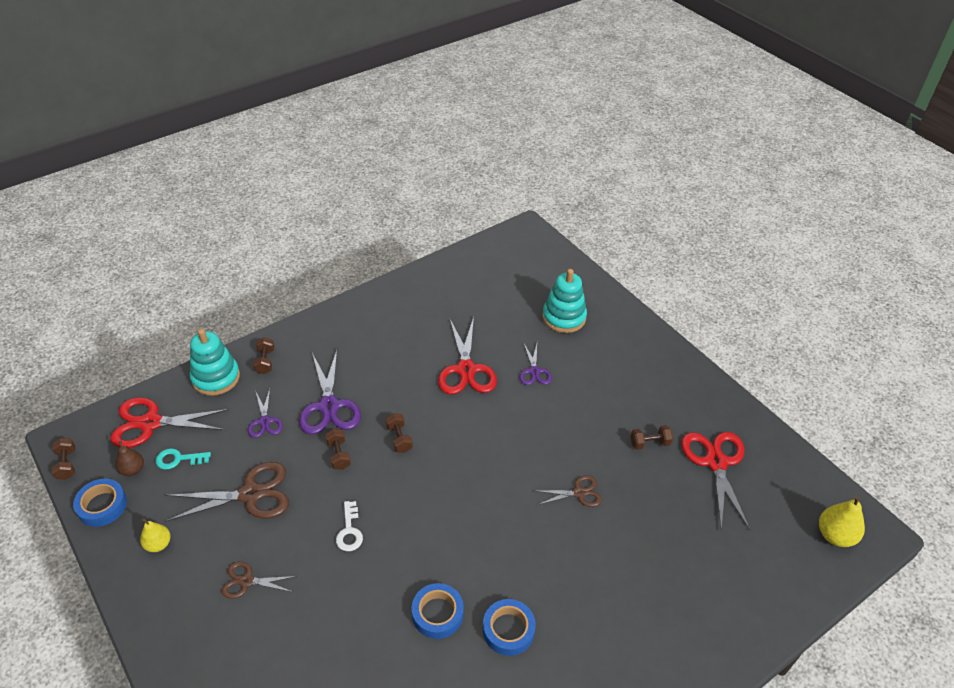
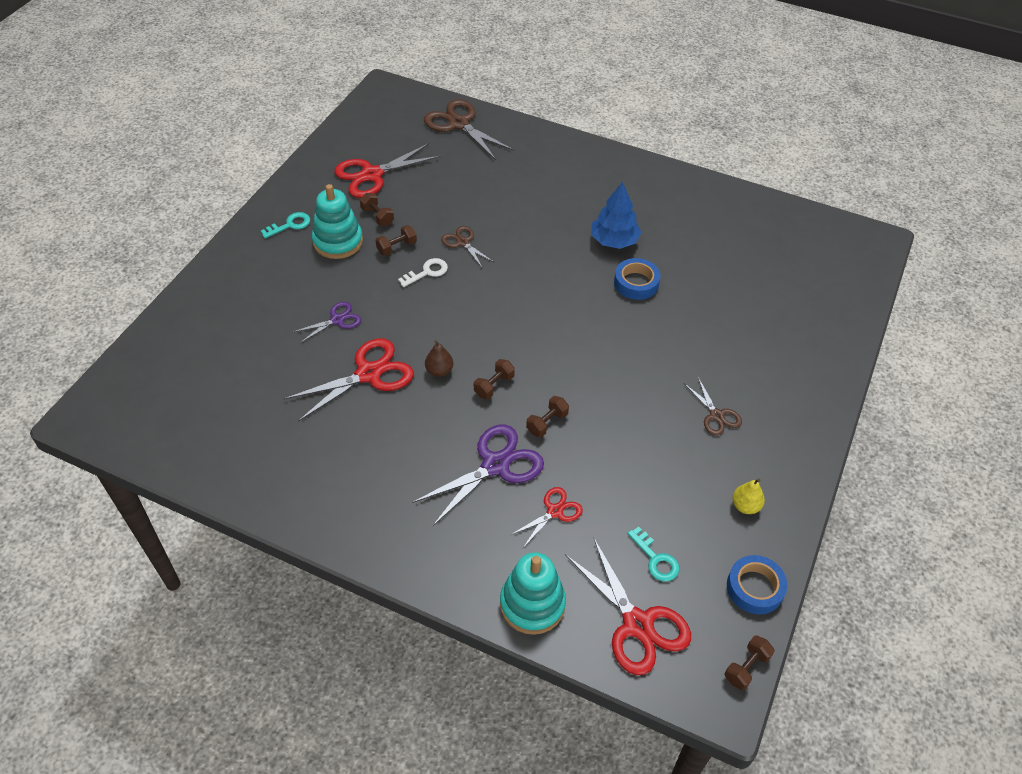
camera: 120 degrees left, 5 degrees up
brown pear [115,441,144,476] -> brown pear moved to [425,340,453,377]
brown scissors [166,462,289,521] -> brown scissors moved to [424,99,515,160]
purple scissors [248,389,283,438] -> red scissors [511,487,583,548]
brown dumbbell [253,337,274,374] -> brown dumbbell moved to [376,225,417,256]
white key [336,501,363,551] -> white key moved to [398,258,448,287]
blue tape [483,599,536,656] -> blue tree [591,182,641,249]
turquoise stacking toy [542,269,587,333] -> turquoise stacking toy moved to [312,184,363,259]
yellow pear [819,495,865,547] -> none
none -> turquoise key [261,212,310,239]

